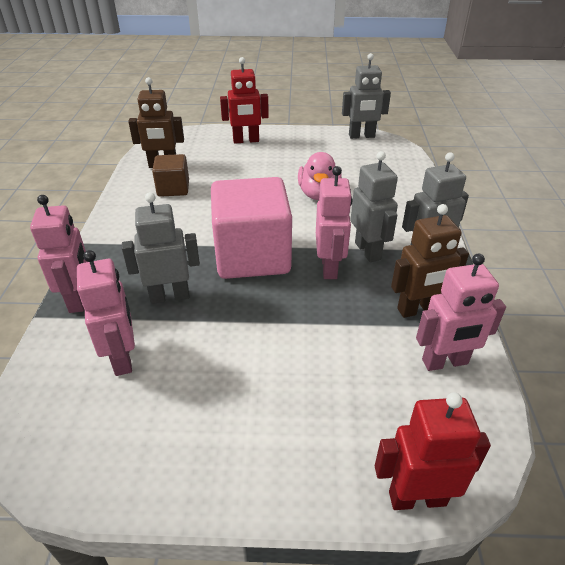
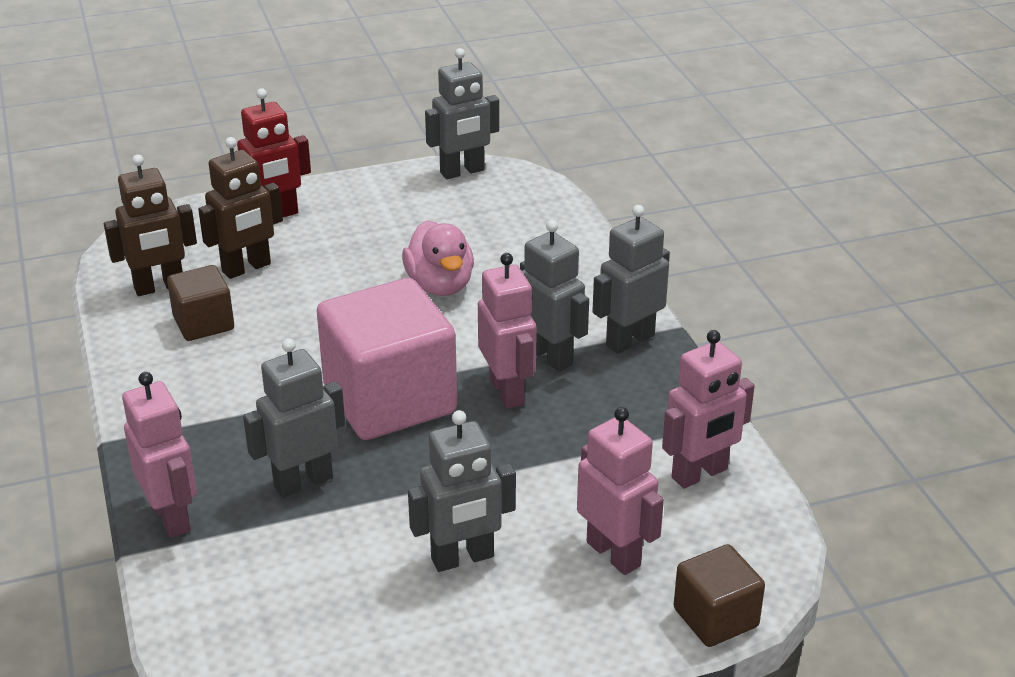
camera: 20 degrees left, 5 degrees down
pink robot [77,250,135,376] -> pink robot moved to [577,407,664,575]
red robot [375,392,491,510] -> brown cube [674,544,765,647]
brown robot [391,204,469,318] -> brown robot moved to [198,137,283,279]
none -> grey robot [408,410,516,572]

